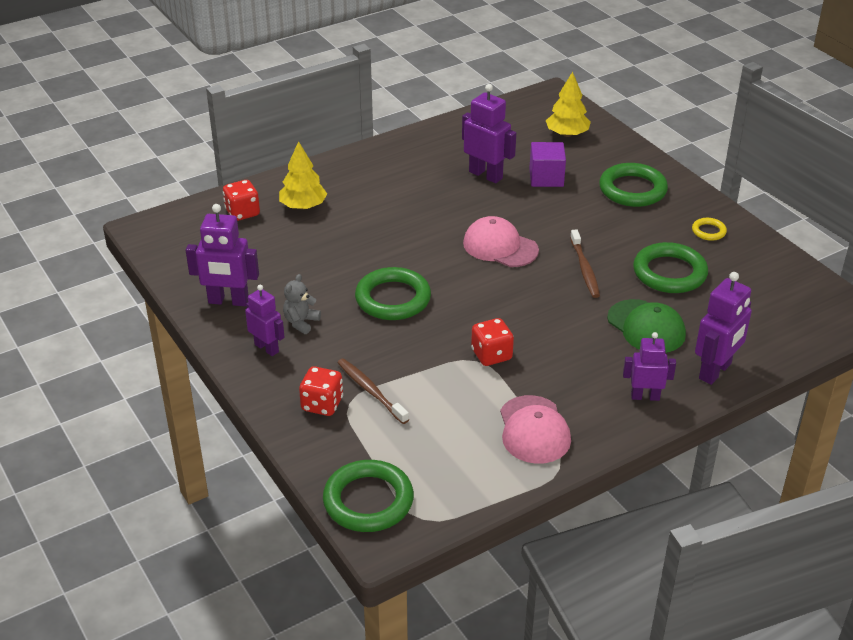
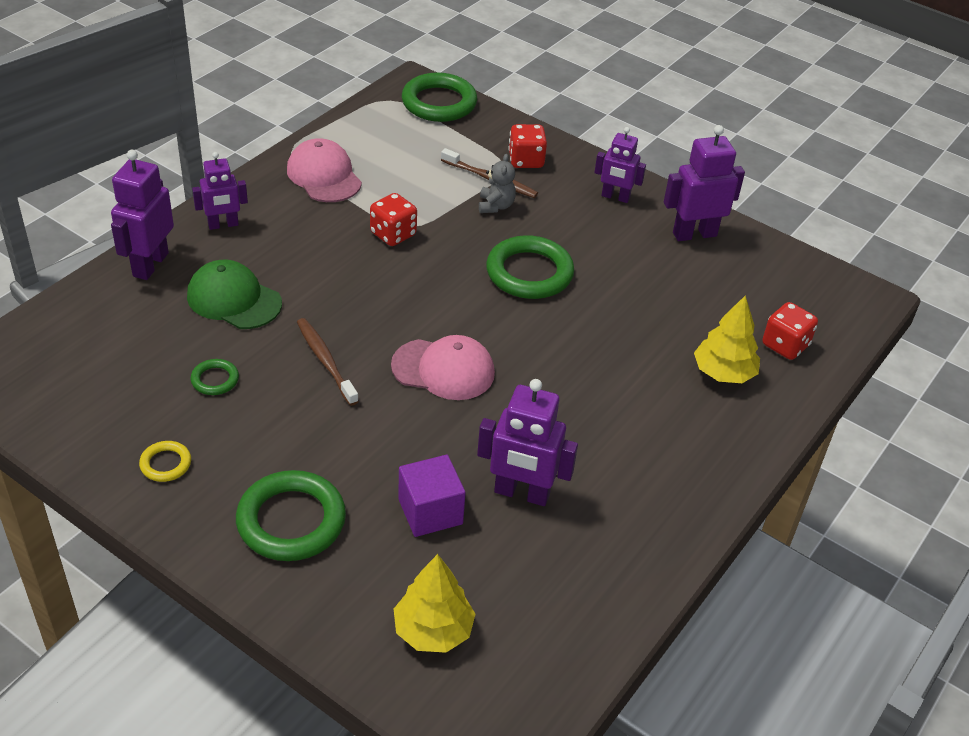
camera: 155 degrees right, 5 degrees up
grey teddy bear [283,274,321,334] -> grey teddy bear moved to [479,154,516,213]
green ring [633,242,708,293] -> green ring [191,359,239,395], size x0.48

